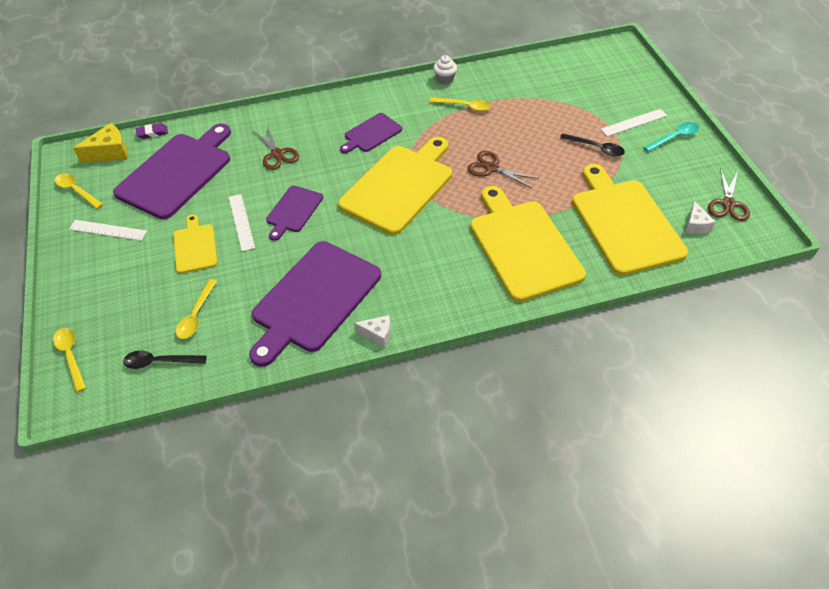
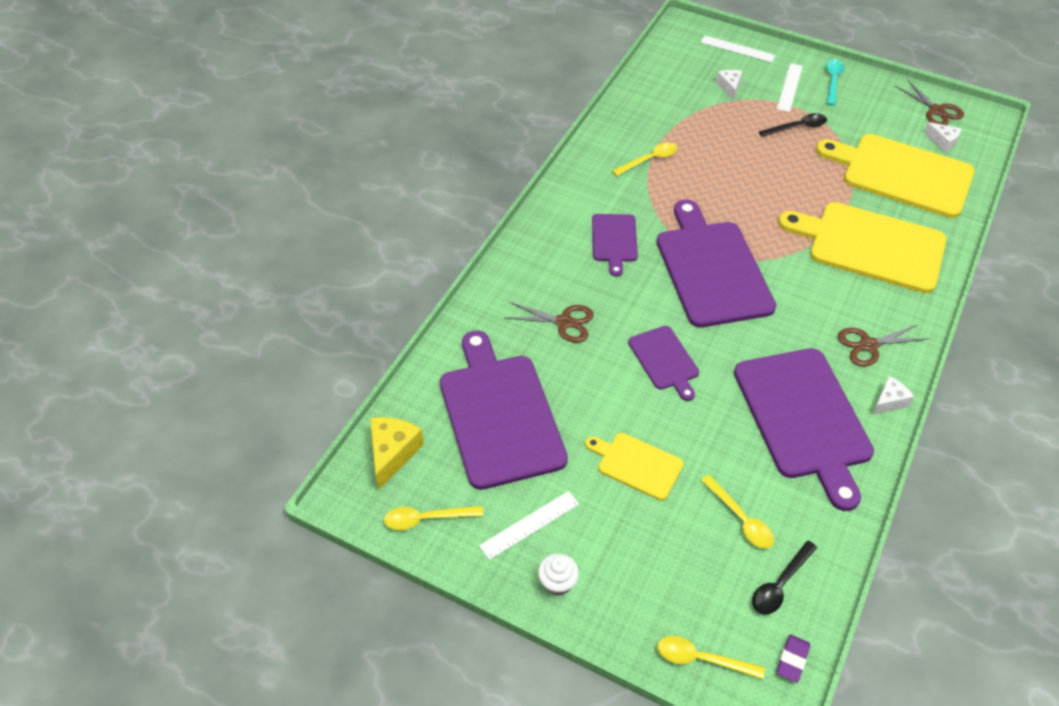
camera: 50 degrees left, 0 degrees up
purple eraser [136,123,168,139] -> purple eraser moved to [777,634,810,683]
white ruler [229,194,255,252] -> white ruler moved to [701,35,775,62]
yellow cutting board [338,137,452,235] -> purple cutting board [657,200,776,327]
white cupcake [433,55,457,85] -> white cupcake moved to [538,553,579,596]
brown scissors [467,151,538,188] -> brown scissors moved to [838,324,927,367]
none -> white cheese [716,70,742,100]

